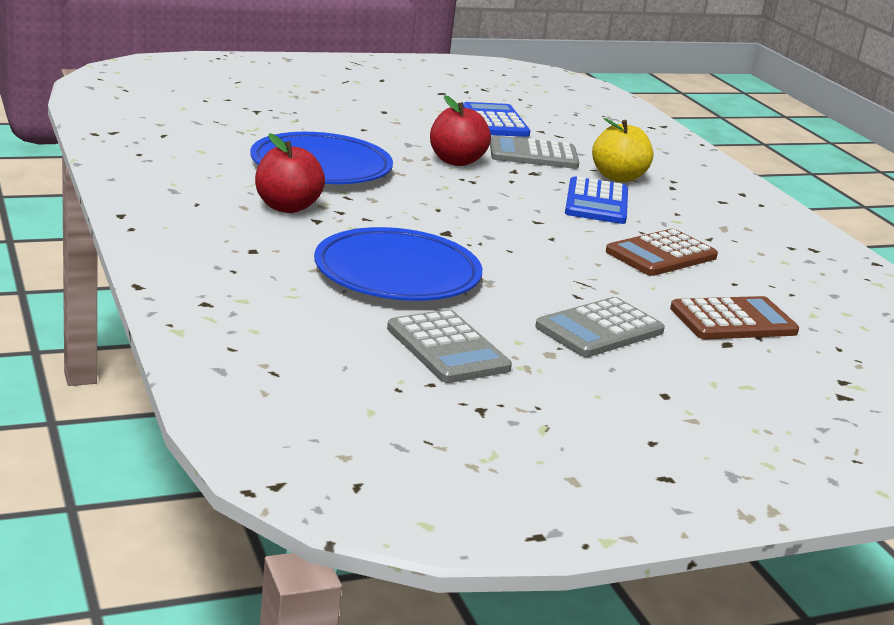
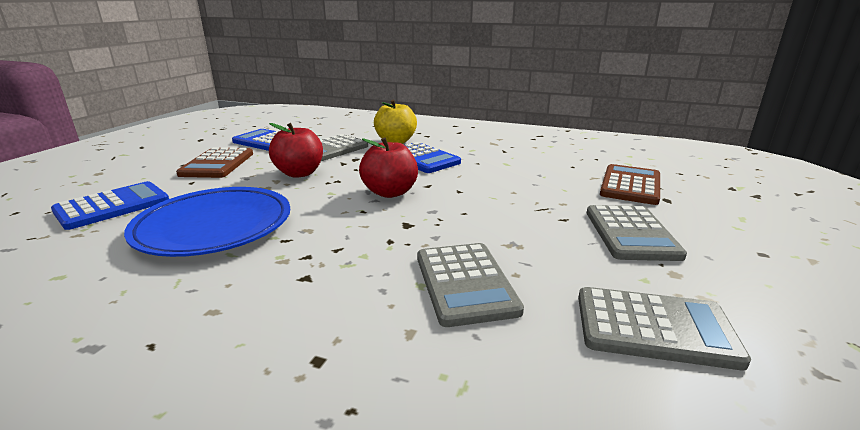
camera: 45 degrees left, 0 degrees up
red apple [255,133,325,213] -> red apple moved to [359,137,418,198]
blue plate [314,227,482,301] -> grey calculator [417,243,524,327]
brown calculator [606,229,718,276] -> brown calculator moved to [176,147,253,178]
none -> blue calculator [51,181,169,230]

